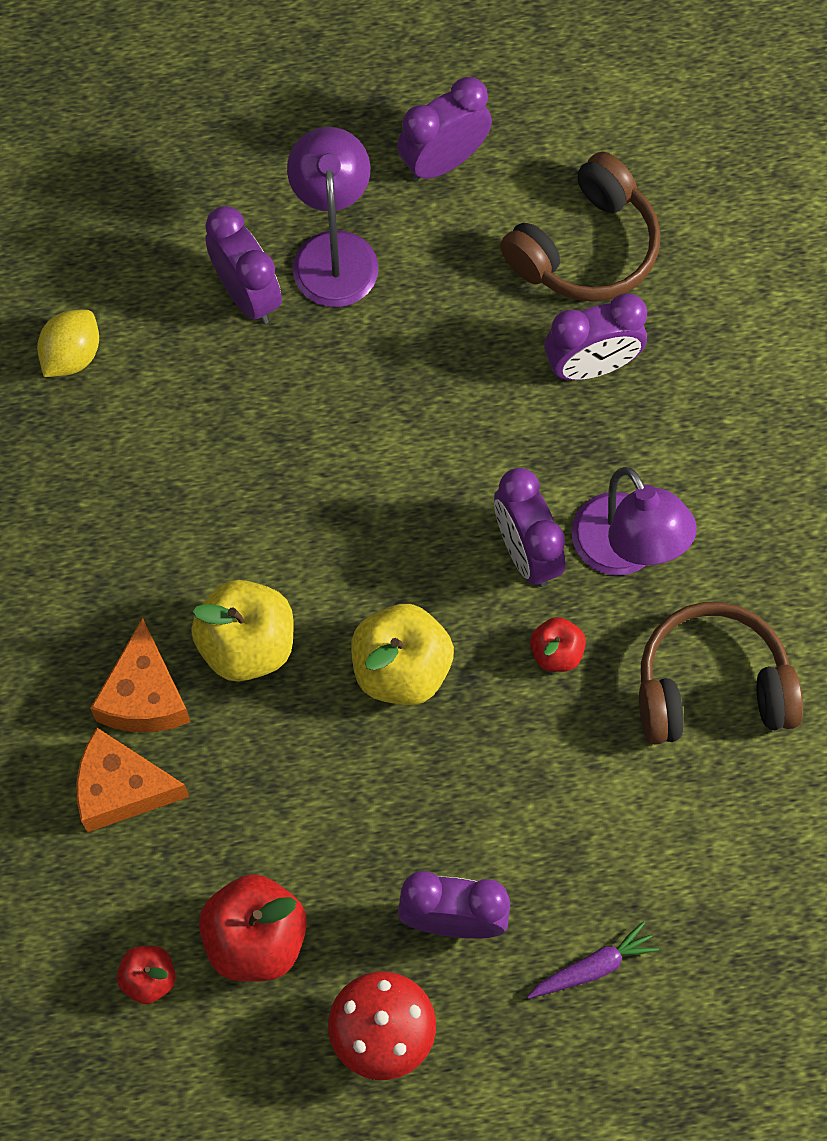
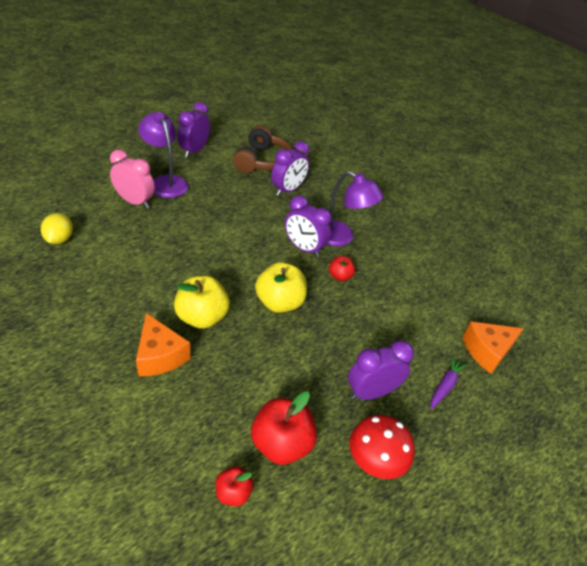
camera: 35 degrees left, 25 degrees down
orange cheese [76,728,189,833] -> orange cheese moved to [463,322,524,374]
purple clock [205,206,282,324] -> pink clock [110,149,155,208]
brown headphones [639,602,803,744] -> none

